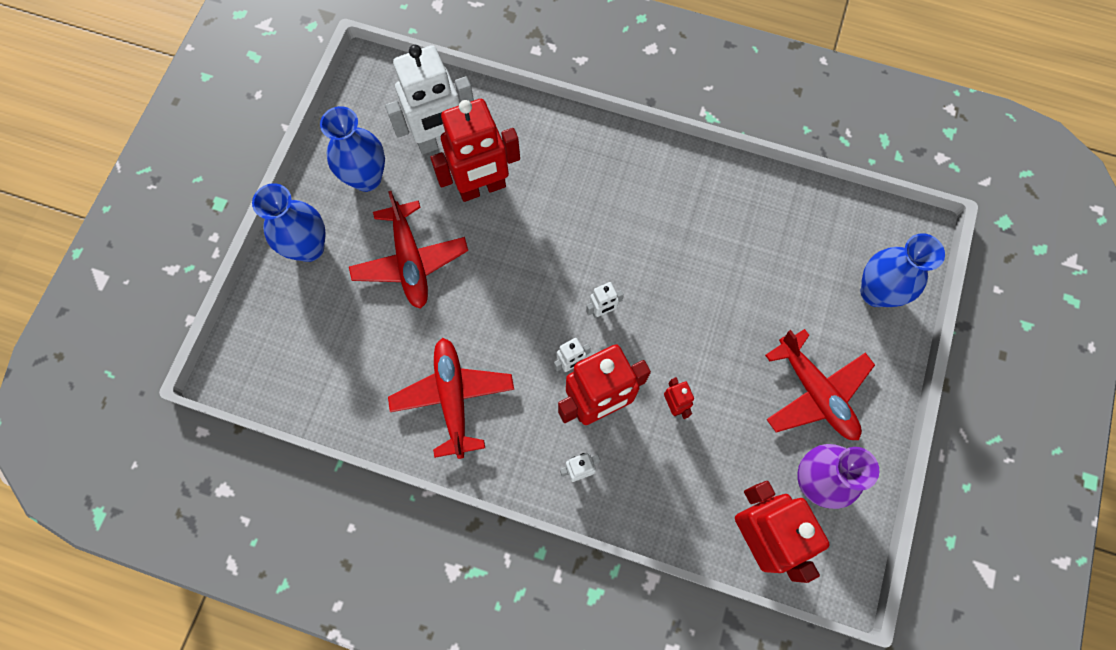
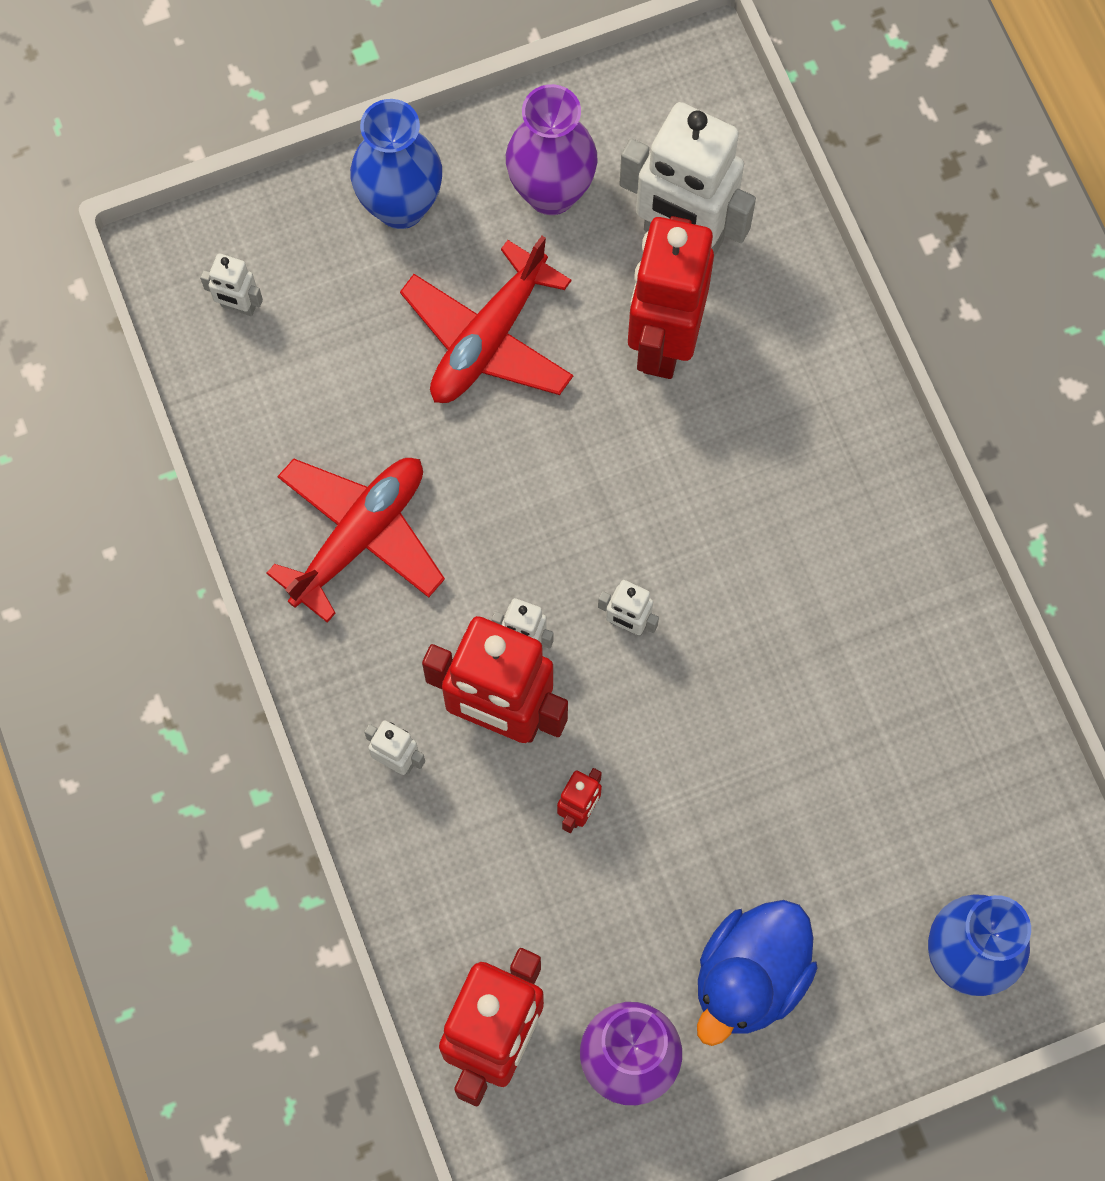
camera: 50 degrees right, 0 degrees up
blue vase [320,106,385,192] -> purple vase [506,84,597,215]
red robot [430,99,520,202] -> red robot turned 75 degrees clockwise [628,216,714,379]
red plane [765,329,875,440] -> blue duck [697,900,817,1046]
none -> white robot [200,253,263,316]

